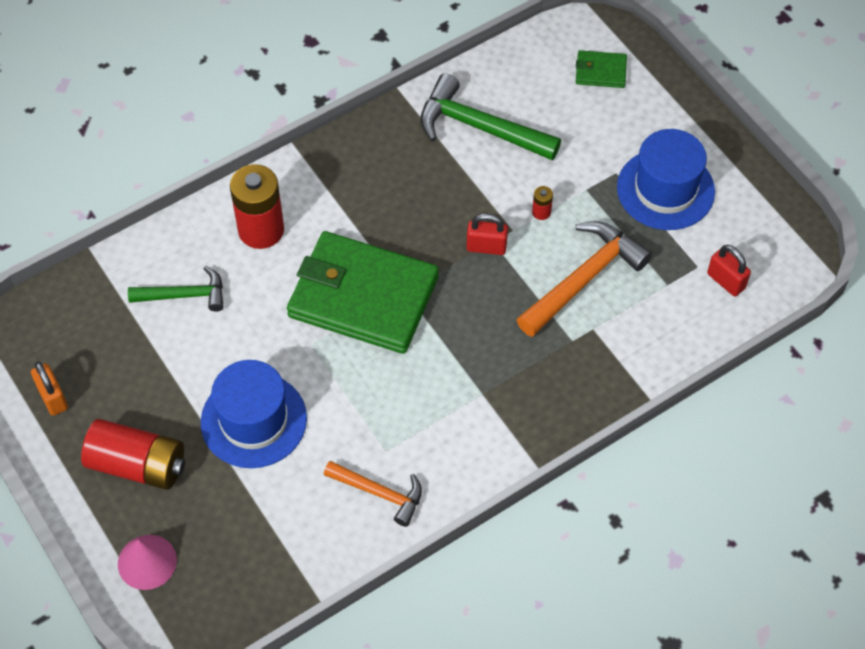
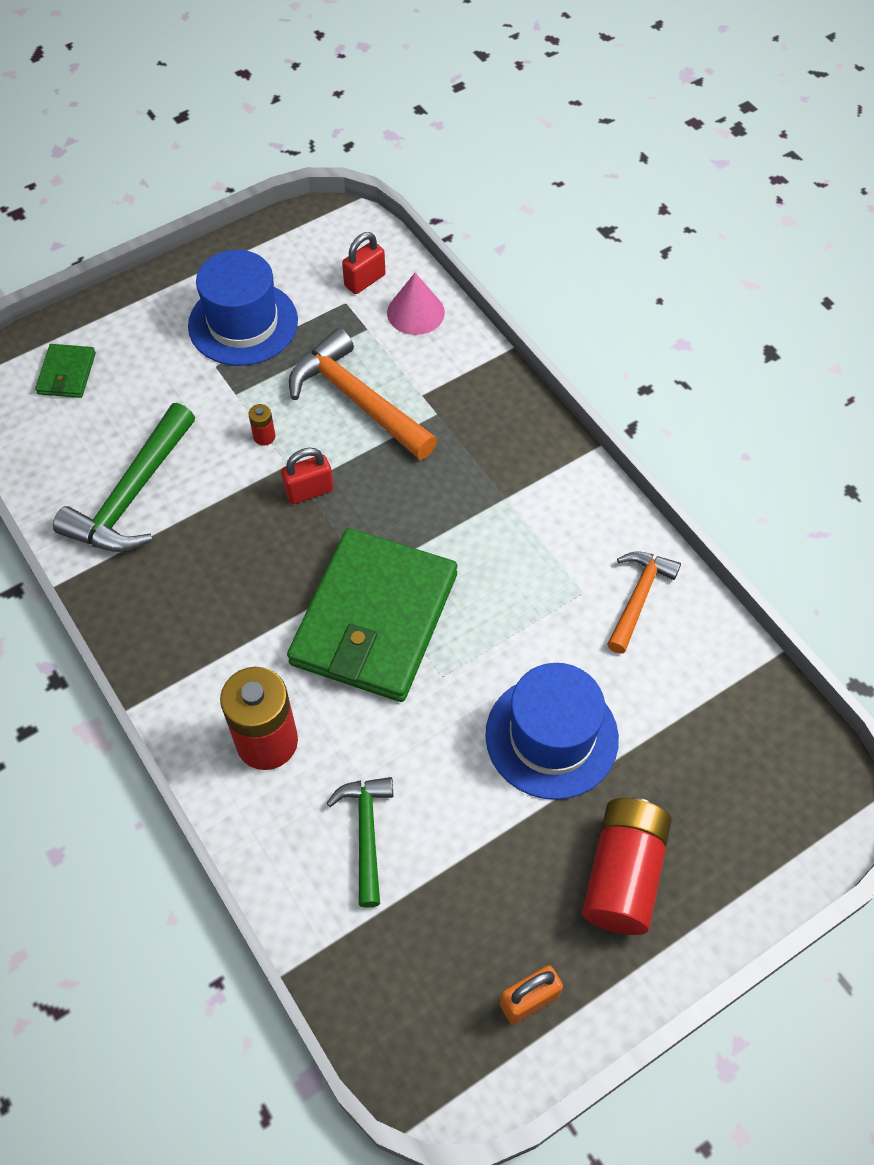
camera: 90 degrees left, 0 degrees up
pink cone [118,535,177,590] -> pink cone moved to [387,273,445,335]
red padlock [466,213,508,255] -> red padlock turned 60 degrees clockwise [281,448,334,504]

